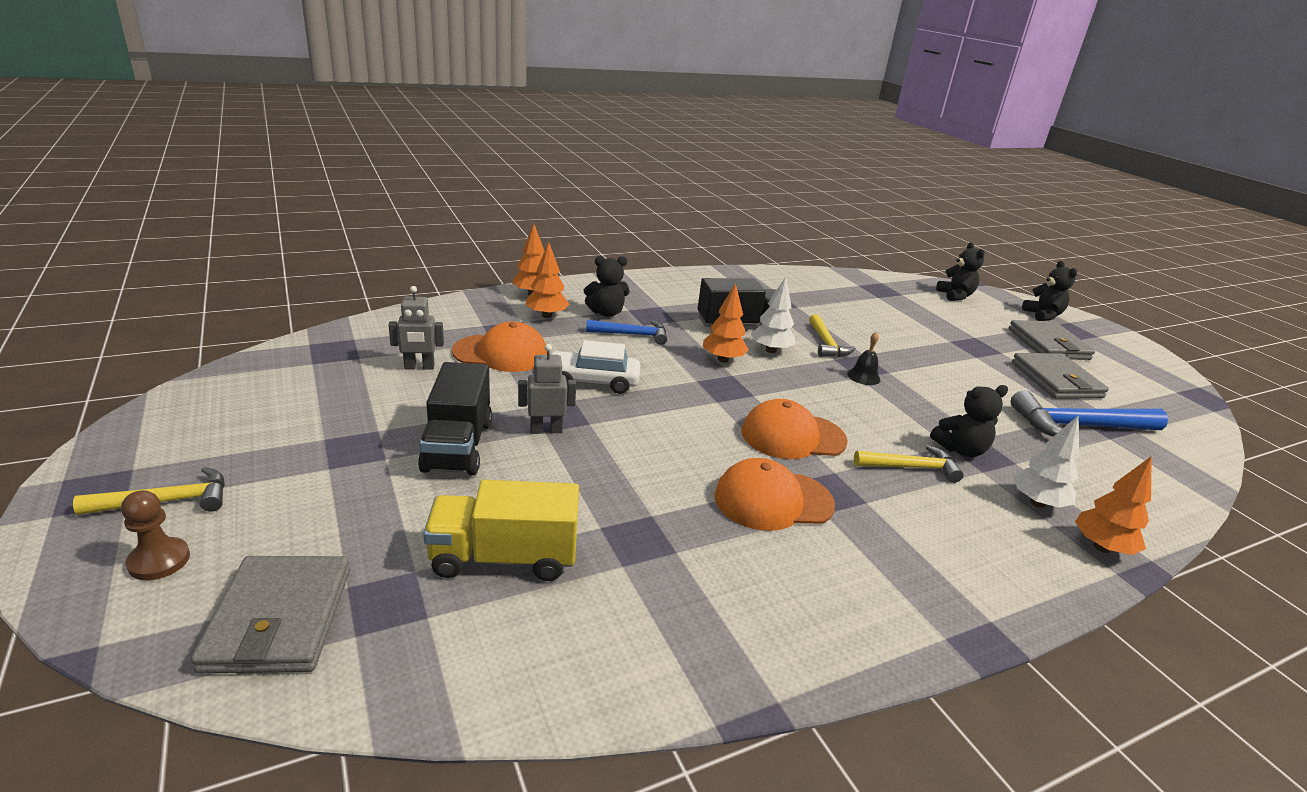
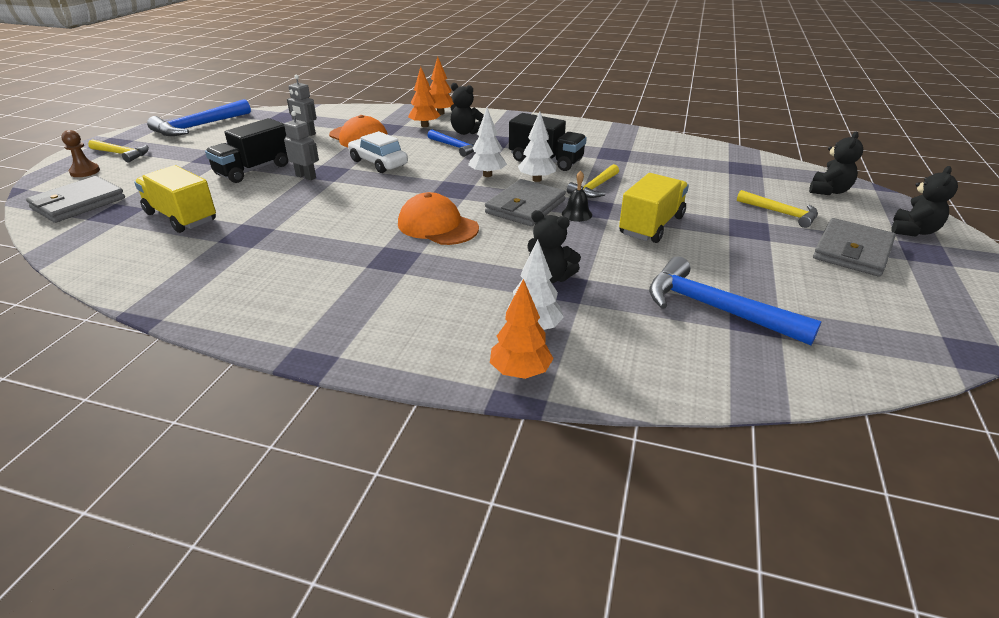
camera: 45 degrees right, 5 degrees up
orange tree [703,283,749,363] -> white tree [468,108,507,177]
orange cap [715,458,835,531] -> none
yellow hammer [854,445,963,483] -> yellow hammer moved to [737,190,818,228]
grey wallet [1012,353,1109,399] -> grey wallet moved to [485,179,566,226]
none -> blue hammer [147,99,251,136]
none -> yellow truck [619,173,689,243]

